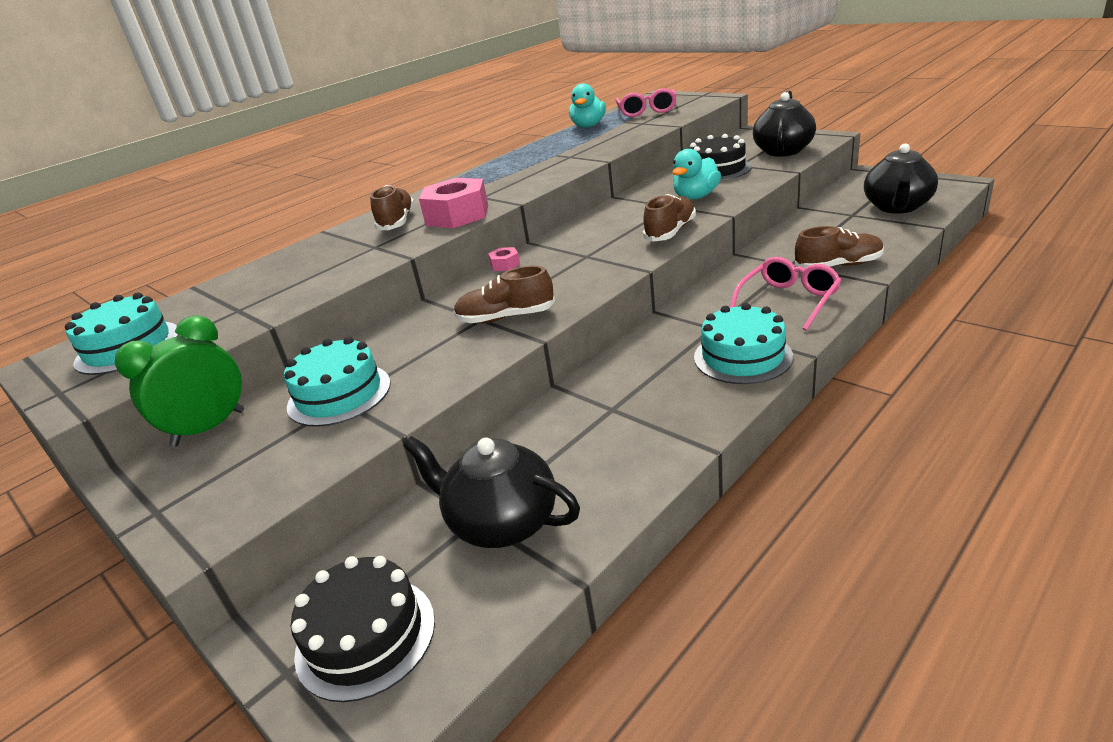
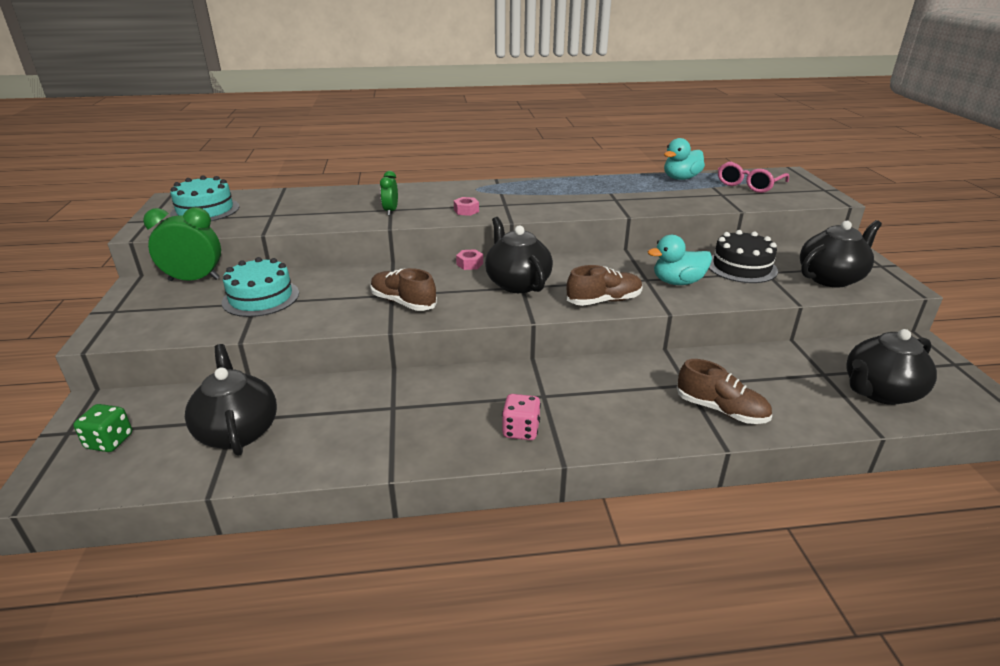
camera: 35 degrees right, 0 degrees up
black cake [291,556,435,702] -> green dice [73,404,132,452]
brown shoe [370,185,415,230] -> none
pink nut [419,178,488,228] -> pink nut [454,197,479,216], size x0.45
turquoise cake [694,303,793,384] -> pink dice [502,394,541,440]
pink glasses [730,257,842,331] -> none
none -> green clock [380,171,398,216]
none -> black teapot [485,217,553,293]

